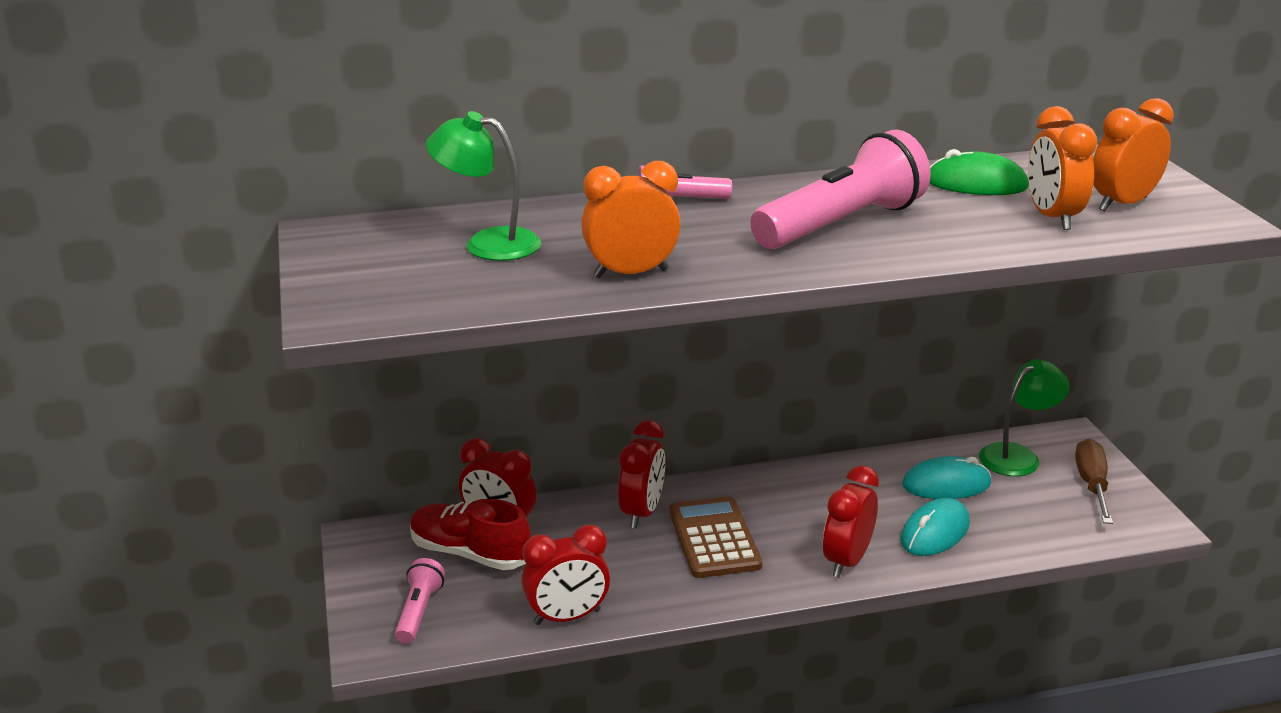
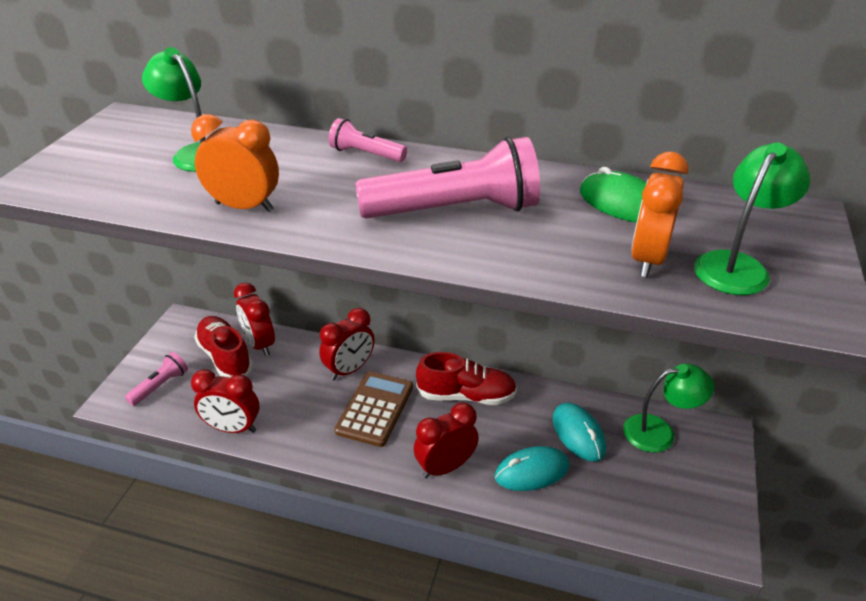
camera: 30 degrees right, 10 degrees up
turquoise mouse [902,456,991,499] -> turquoise mouse turned 45 degrees clockwise [553,403,606,462]
brown screwdriver [1075,439,1113,524] -> none
orange clock [1093,98,1174,211] -> green lamp [694,143,810,295]
none -> red shoe [416,352,517,405]

